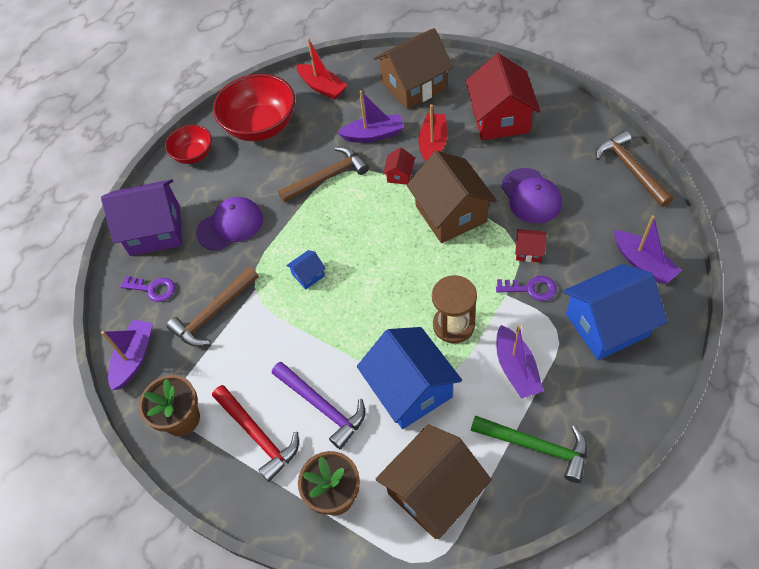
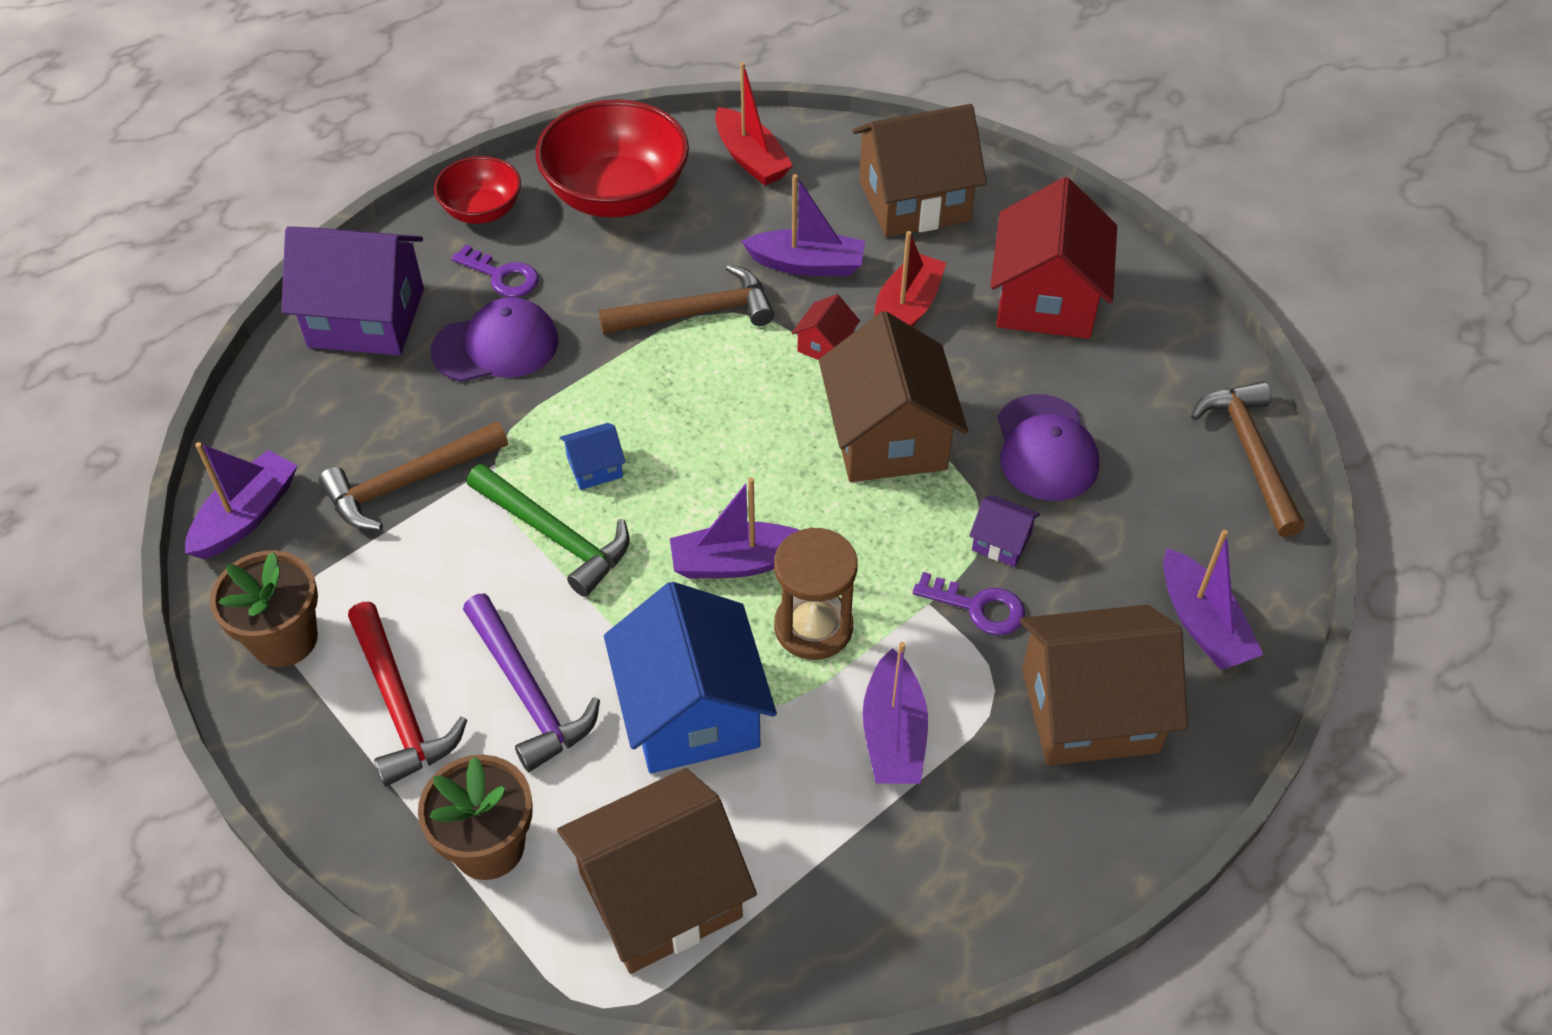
camera: 10 degrees right, 5 degrees down
purple key [120,276,175,302] -> purple key moved to [451,245,539,298]
green hammer [471,415,587,483] -> green hammer moved to [467,464,630,597]
red house [515,229,546,262] -> purple house [969,495,1040,567]
blue house [563,264,668,360] -> brown house [1020,605,1188,766]
none -> purple boat [670,477,799,579]

